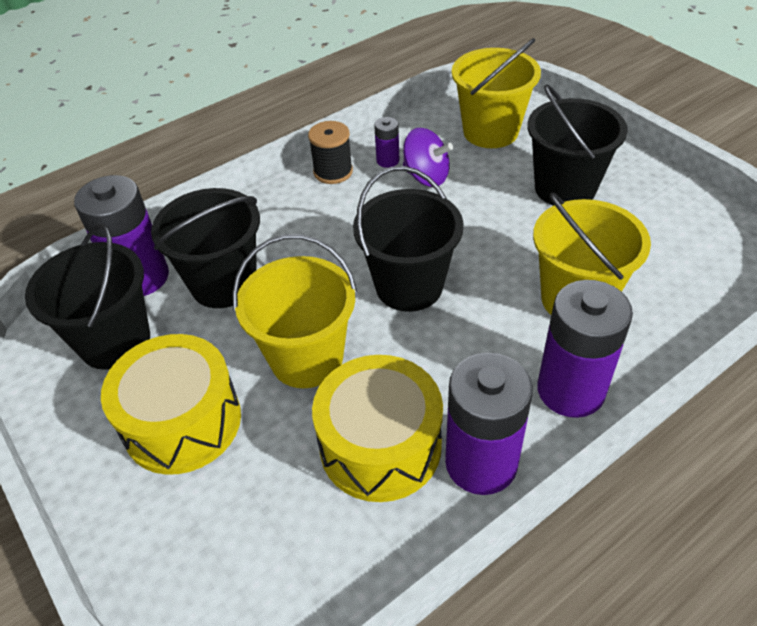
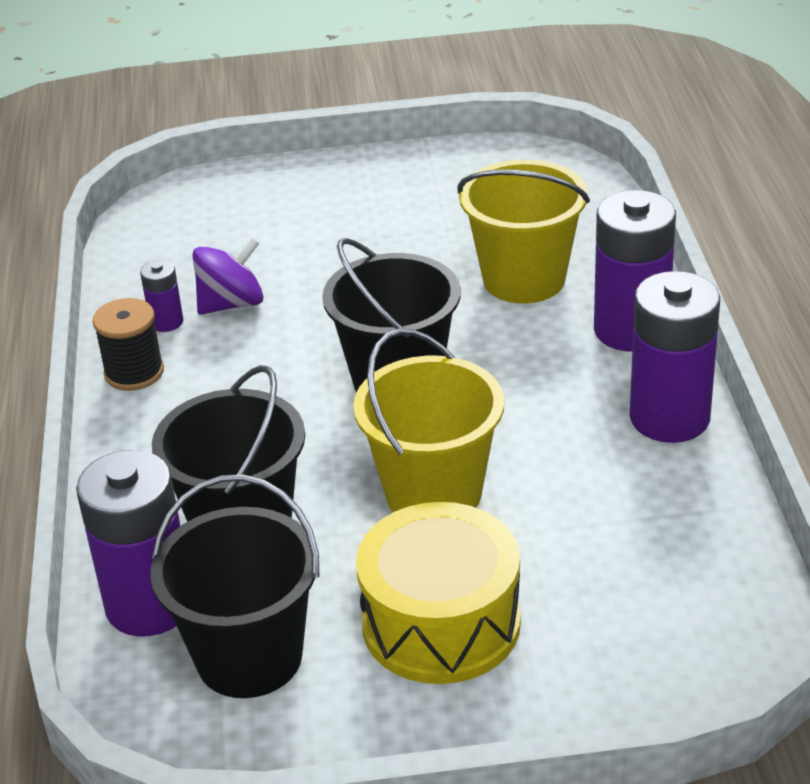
camera: 60 degrees left, 10 degrees down
yellow drum [312,355,443,502] -> none
yellow bucket [452,38,541,148] -> none
black bucket [527,84,628,206] -> none

